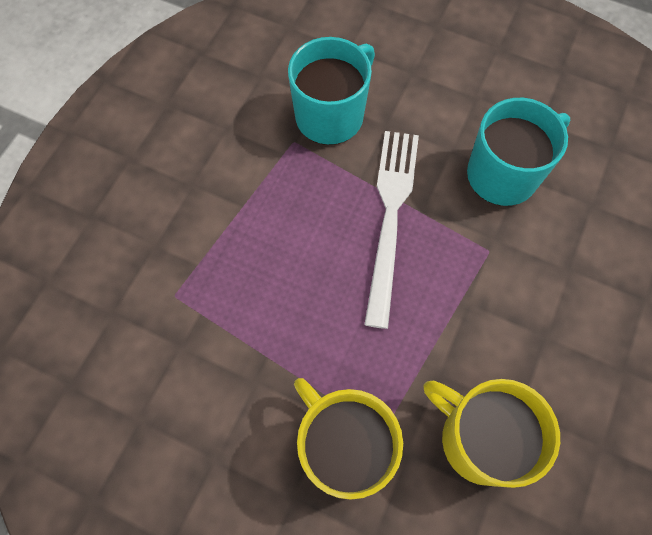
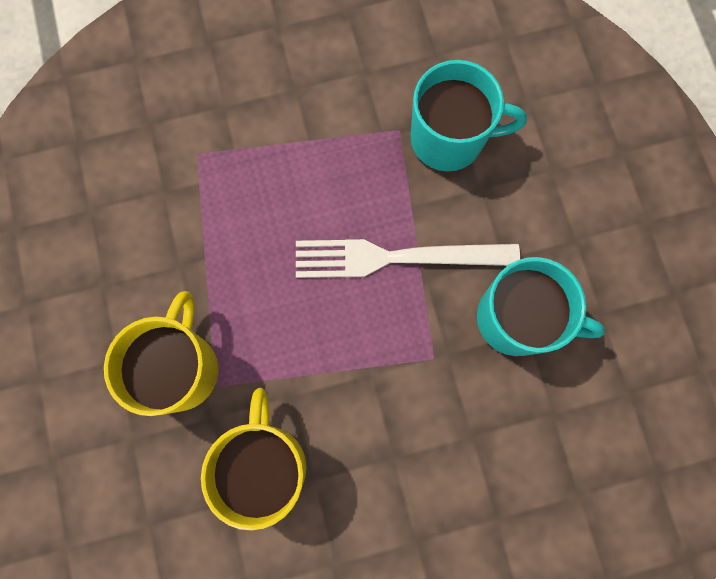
camera: 50 degrees right, 10 degrees up
white fork [364,131,419,329] -> white fork turned 150 degrees counterclockwise [296,239,520,278]

